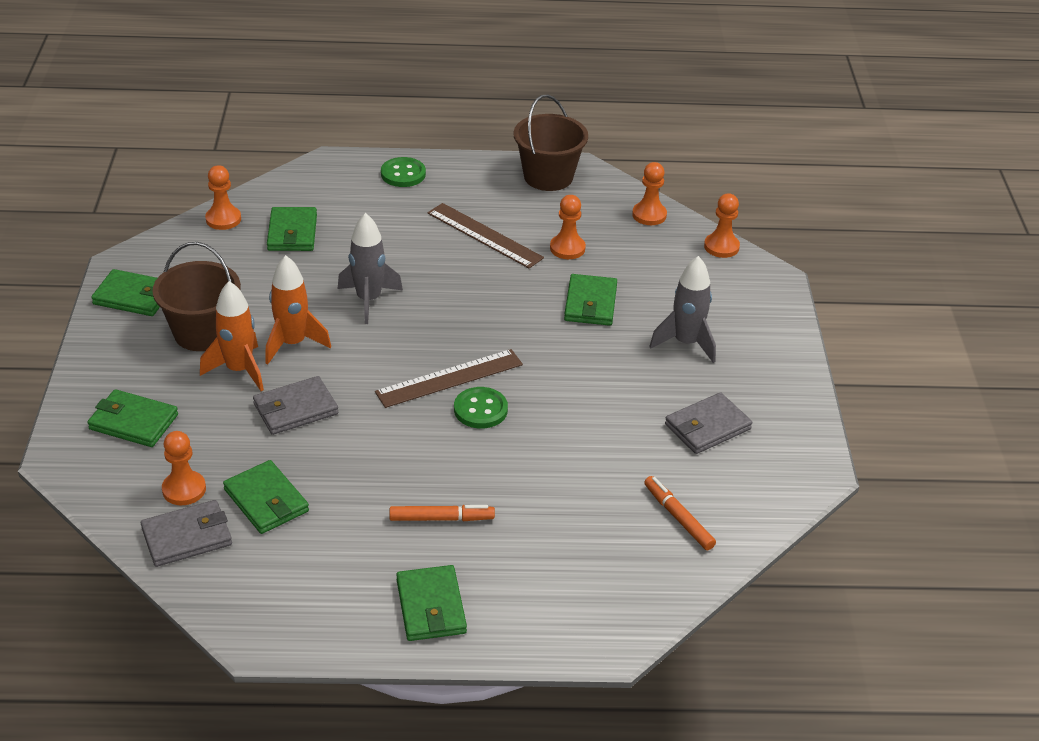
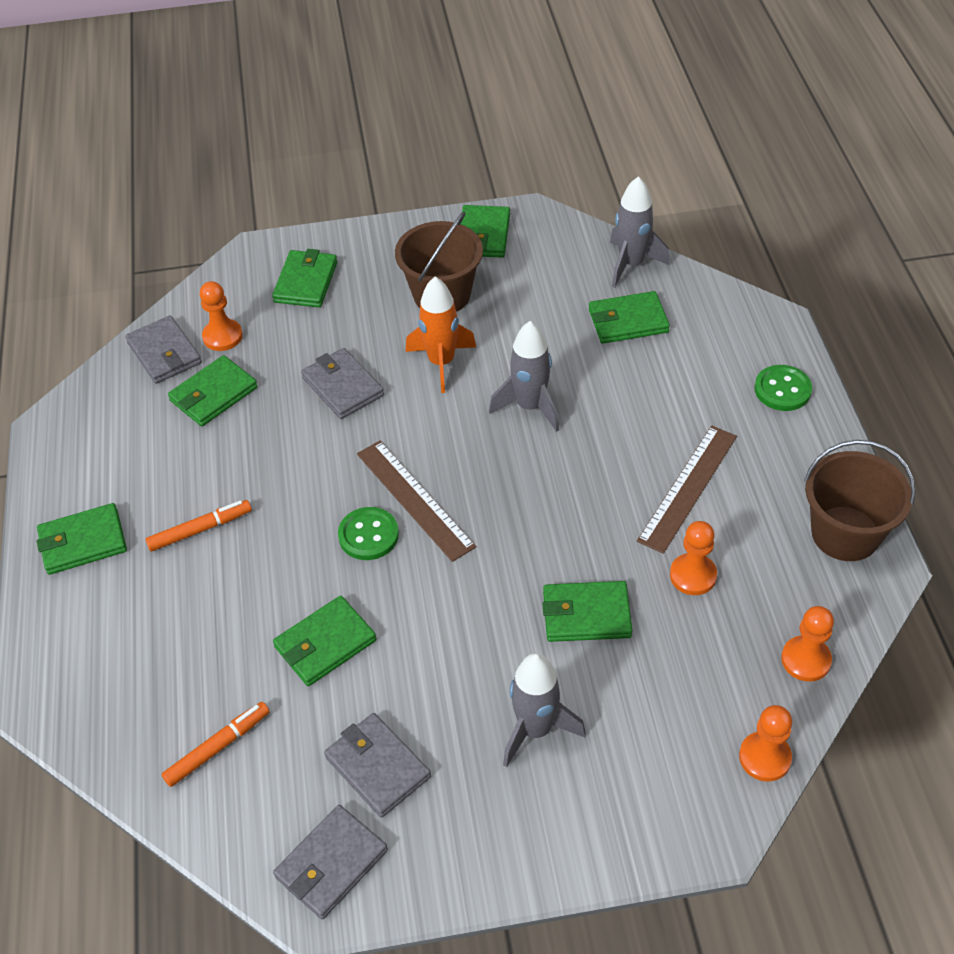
camera: 85 degrees right, 10 degrees up
orange rocket [200,281,264,391] -> none
orange pawn [205,165,241,230] -> grey rocket [610,176,670,288]
orange marker [389,505,495,521] -> orange marker turned 105 degrees counterclockwise [145,500,252,551]
none -> green wallet [273,596,377,686]
none -> grey wallet [273,805,388,919]

